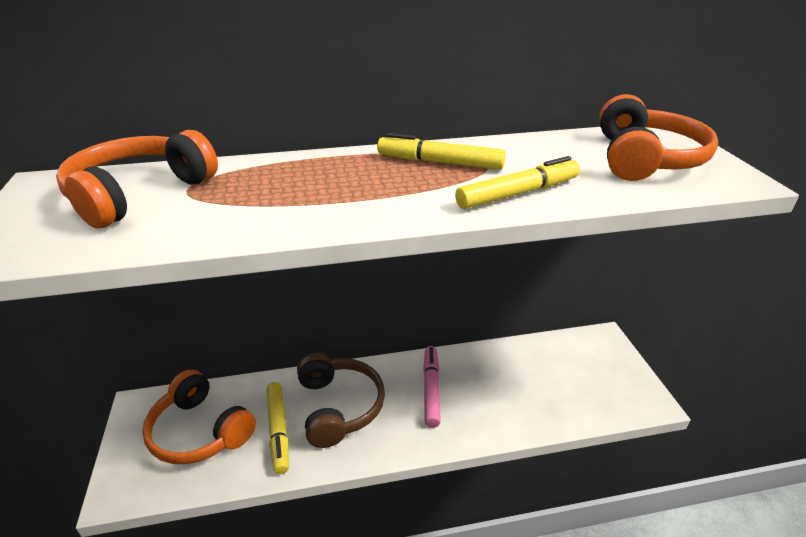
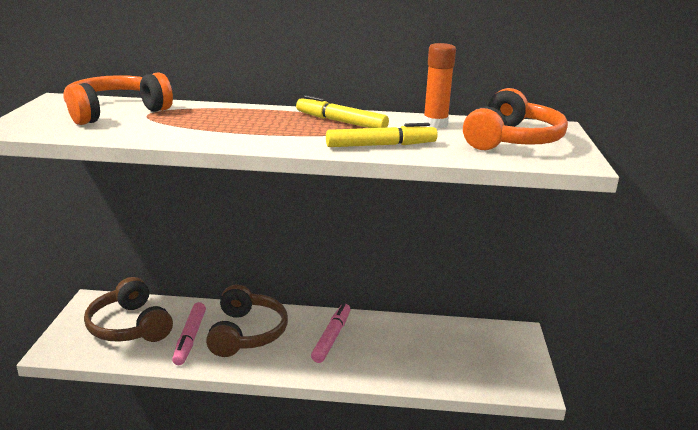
camera: 15 degrees right, 10 degrees down
orange headphones [142,370,256,464] -> brown headphones [84,277,173,342]
yellow marker [266,382,289,474] -> pink marker [172,302,206,365]
none -> orange glue stick [423,43,456,128]

